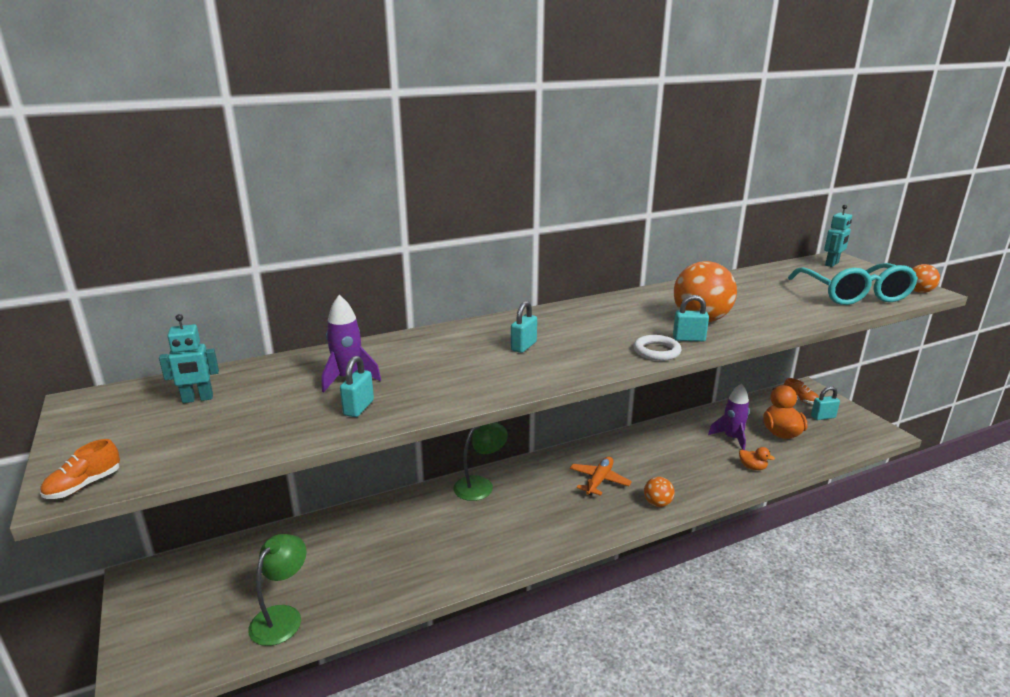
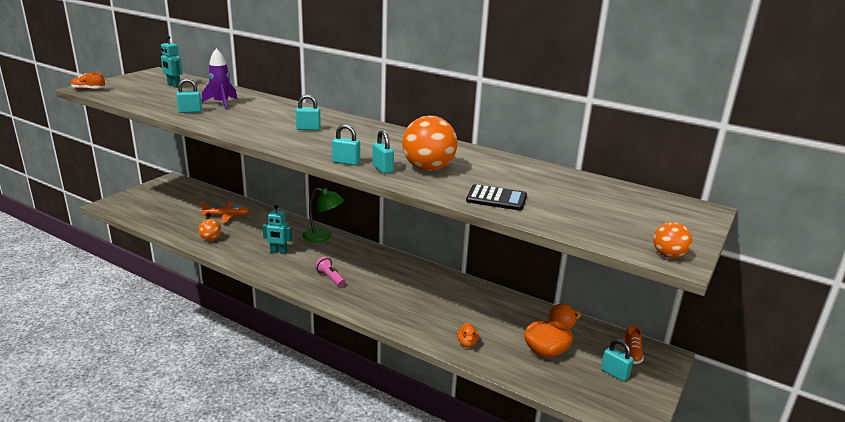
camera: 55 degrees right, 0 degrees up
green lamp [248,534,306,646] -> none
orange plane [570,457,632,496] -> orange plane moved to [201,202,249,223]
white ring [634,335,681,361] -> turquoise padlock [332,124,360,165]
orange ball [644,477,675,507] -> orange ball moved to [198,219,221,241]
purple rocket [708,383,750,450] -> none
turquoise glasses [788,263,918,305] -> none
turquoise robot [824,205,852,267] -> turquoise robot moved to [263,205,292,254]
none -> pink flashlight [315,257,345,287]
none -> black calculator [466,184,527,211]

